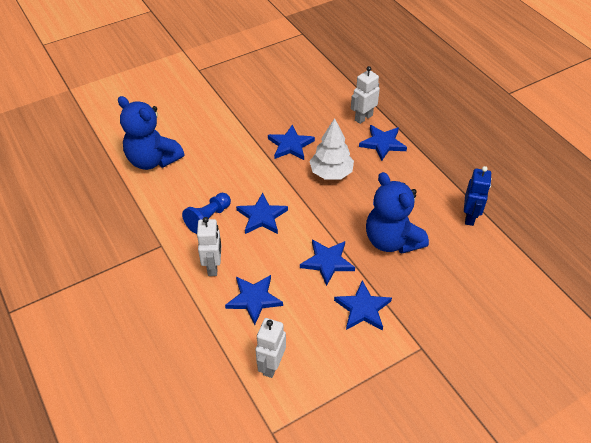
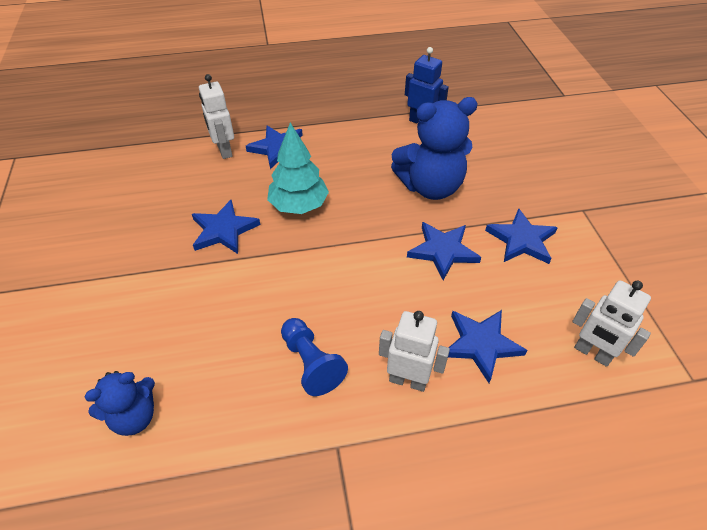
camera: 70 degrees left, 0 degrees up
blue teddy bear [118,96,184,170] -> blue teddy bear [85,371,155,436], size x0.58
blue star [236,193,288,234] -> none
white tree [309,118,354,180] -> turquoise tree [267,123,329,214]

